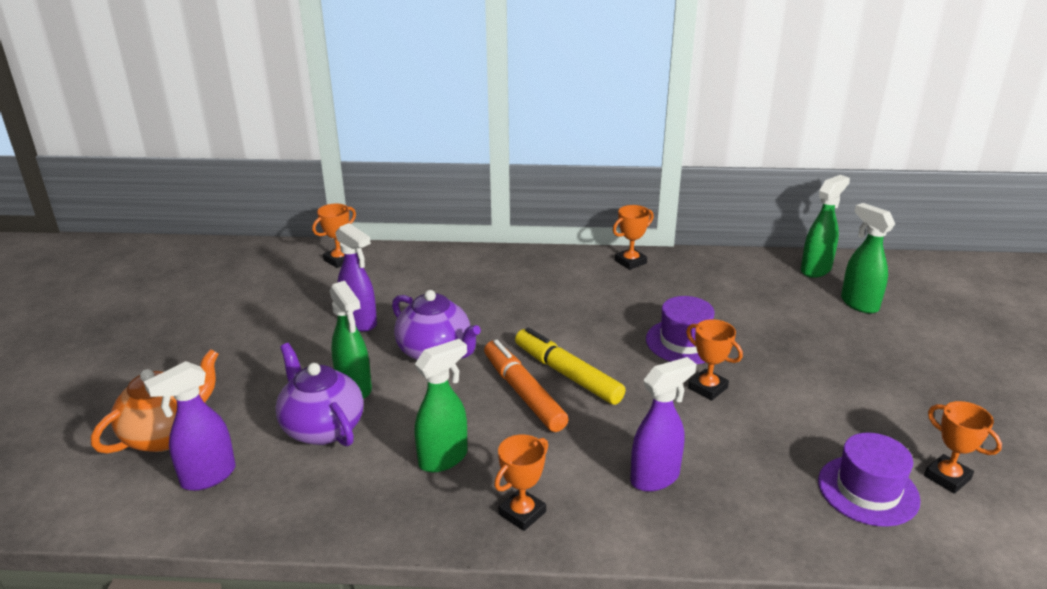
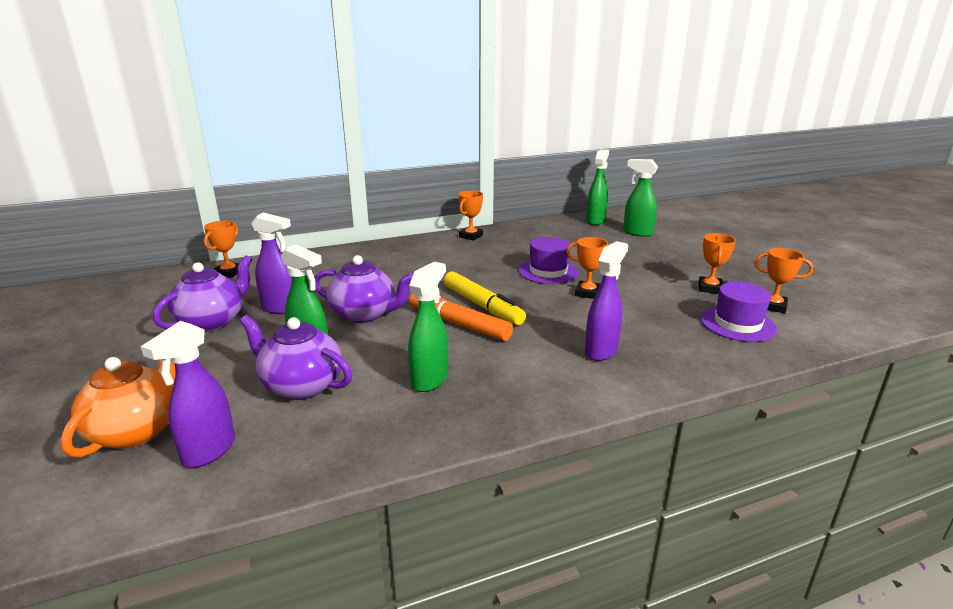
camera: 25 degrees left, 5 degrees down
orange trophy [494,434,548,531] -> orange trophy moved to [698,233,736,294]
yellow marker [515,327,626,405] -> yellow marker turned 150 degrees counterclockwise [444,271,526,325]
none -> purple teapot [153,255,252,332]

